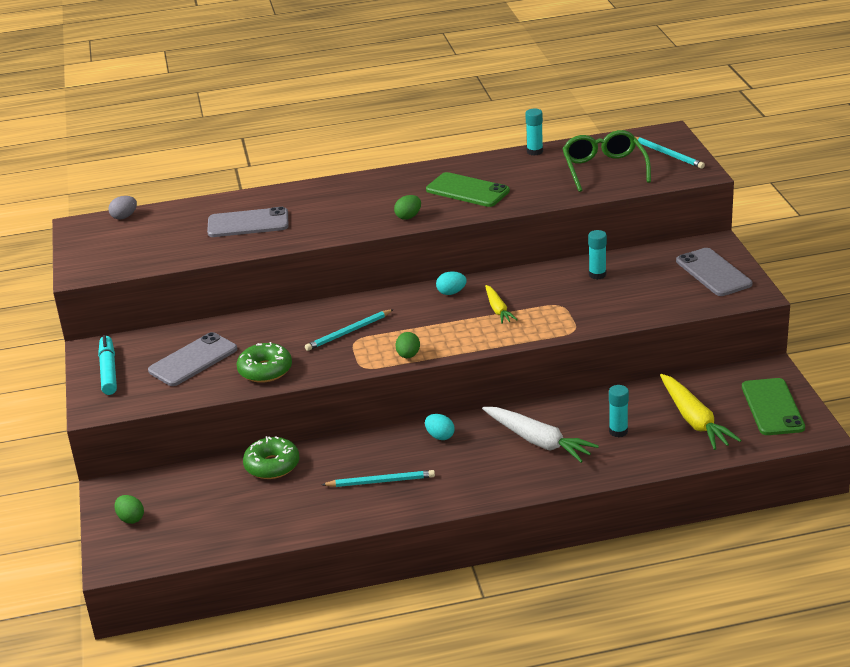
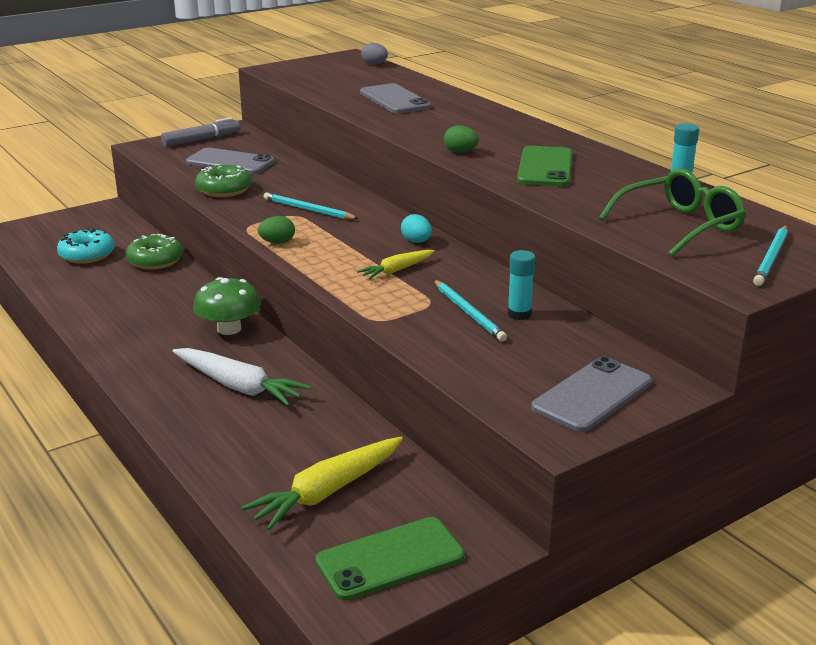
camera: 65 degrees right, 5 degrees down
turquoise marker [98,335,117,395] -> grey marker [161,117,240,147]
green egg [114,495,144,524] -> none
turquoise pencil [322,470,435,487] -> turquoise pencil moved to [434,280,507,342]
turquoise egg [425,414,455,440] -> green mushroom [193,277,261,335]
white carrot [482,407,599,463] -> white carrot turned 75 degrees counterclockwise [172,348,311,406]
turquoise glue stick [609,385,629,437] -> none
none -> turquoise donut [57,228,115,264]

